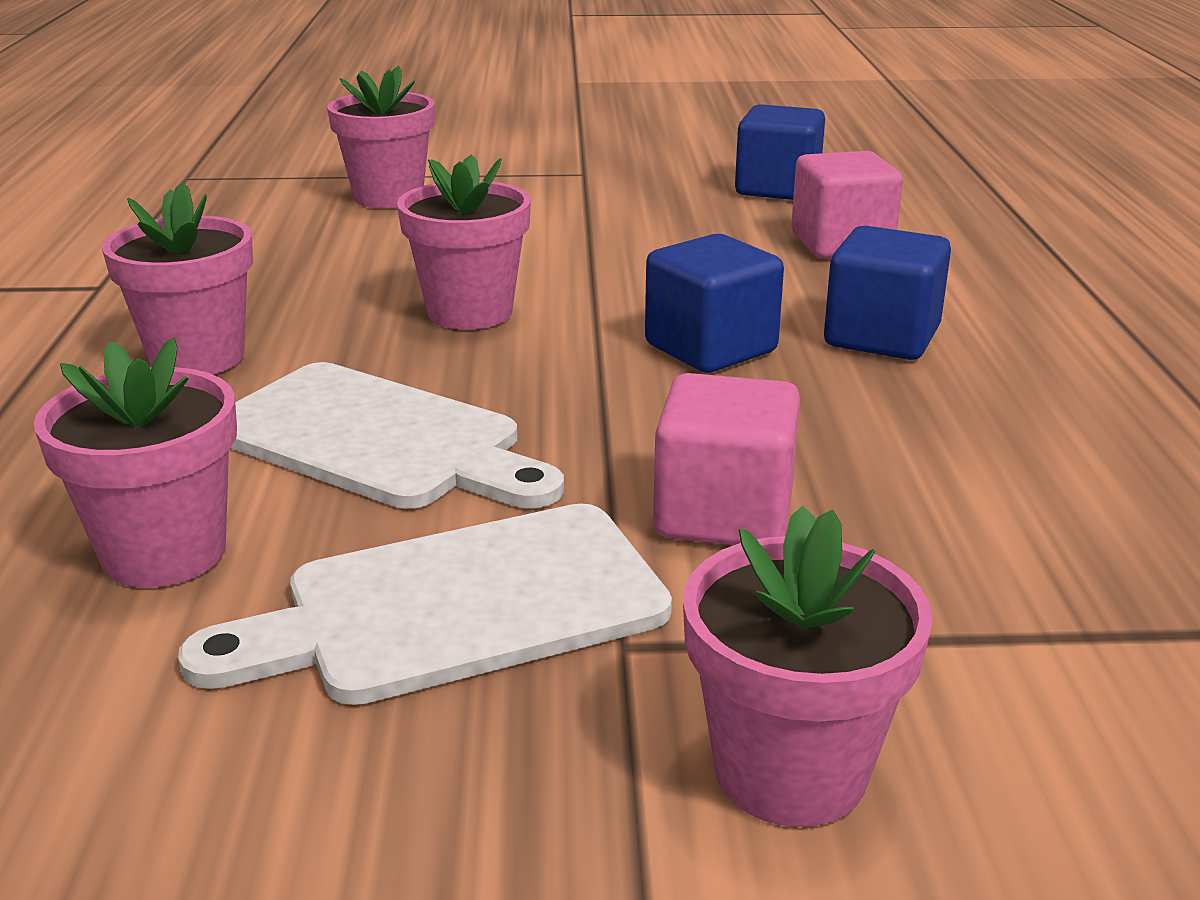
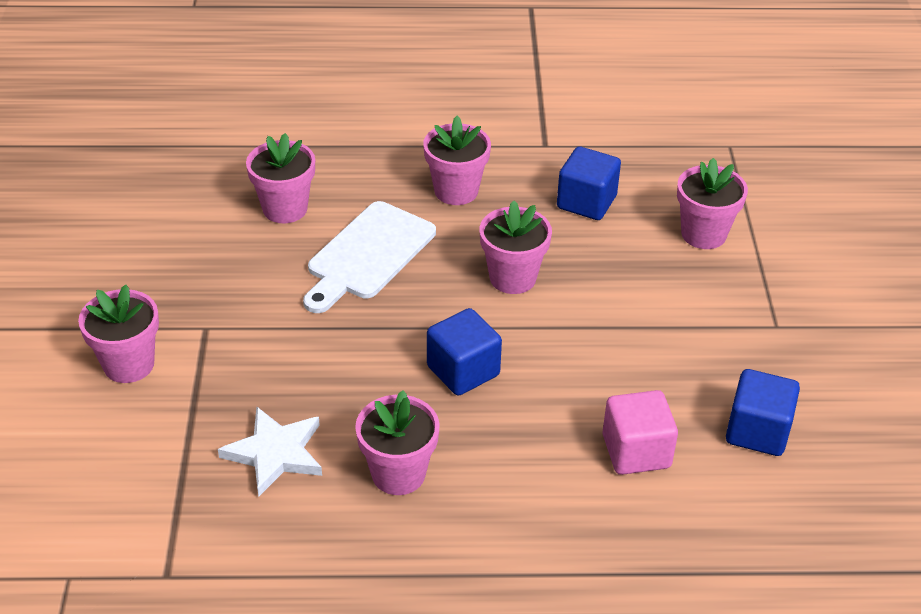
camera: 90 degrees right, 15 degrees up
white cutting board [178,504,672,705] -> none
pink cube [653,373,800,545] -> none
blue cube [824,226,951,360] -> blue cube moved to [557,147,621,220]
none -> white star [218,407,322,497]
none -> pink flower pot [355,390,440,495]

